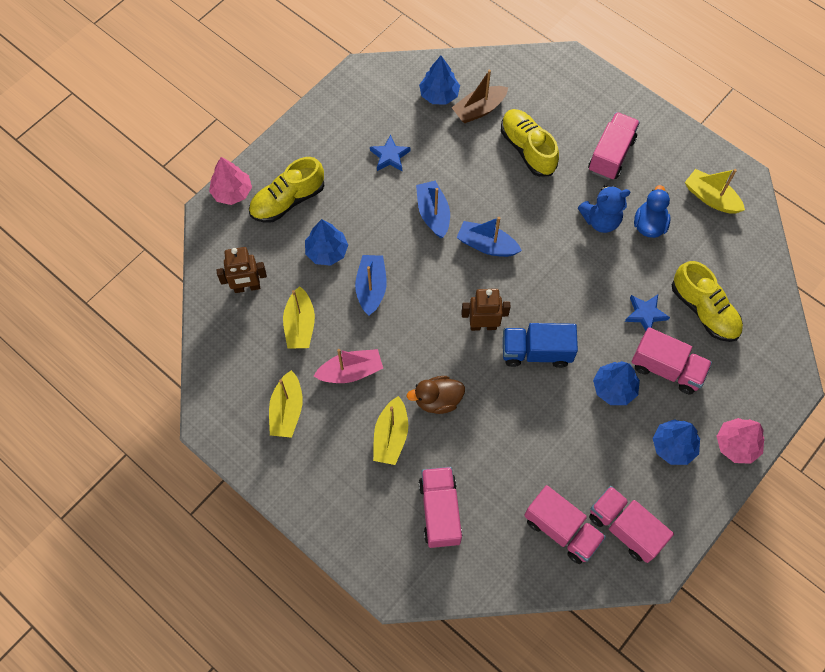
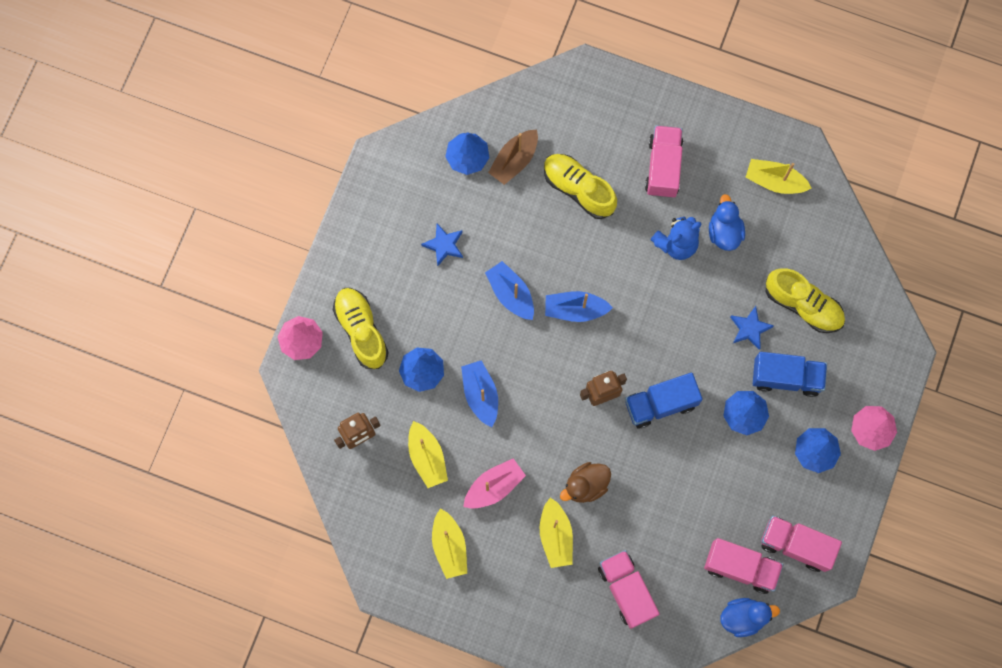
camera: 20 degrees left, 10 degrees up
yellow shoe [249,157,325,223] -> yellow shoe turned 120 degrees clockwise [333,288,389,369]
pink truck [632,327,712,394] -> blue truck [753,352,827,397]
none -> blue duck [720,598,780,637]

